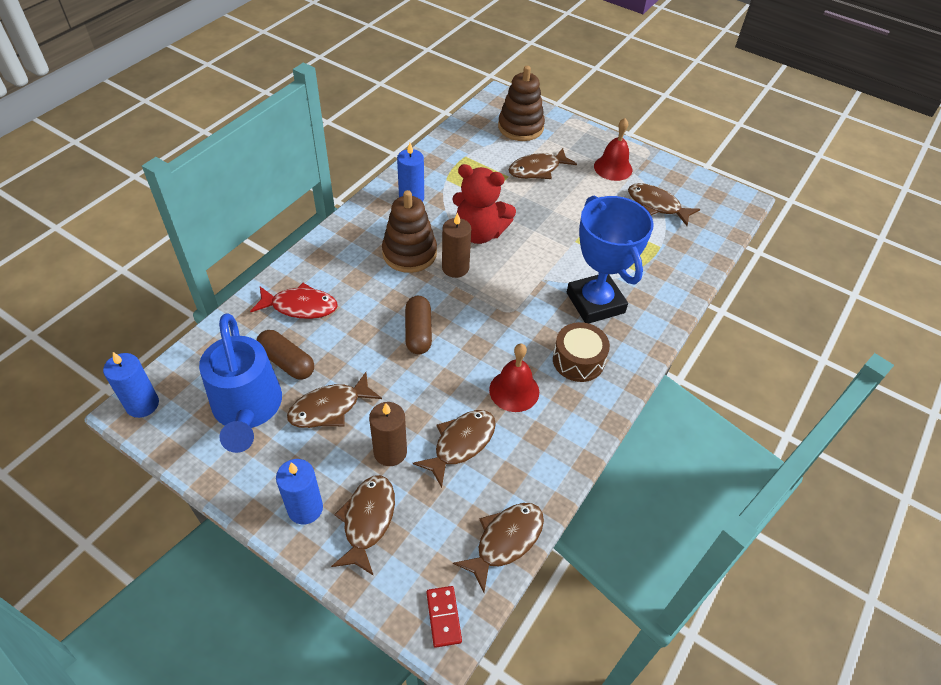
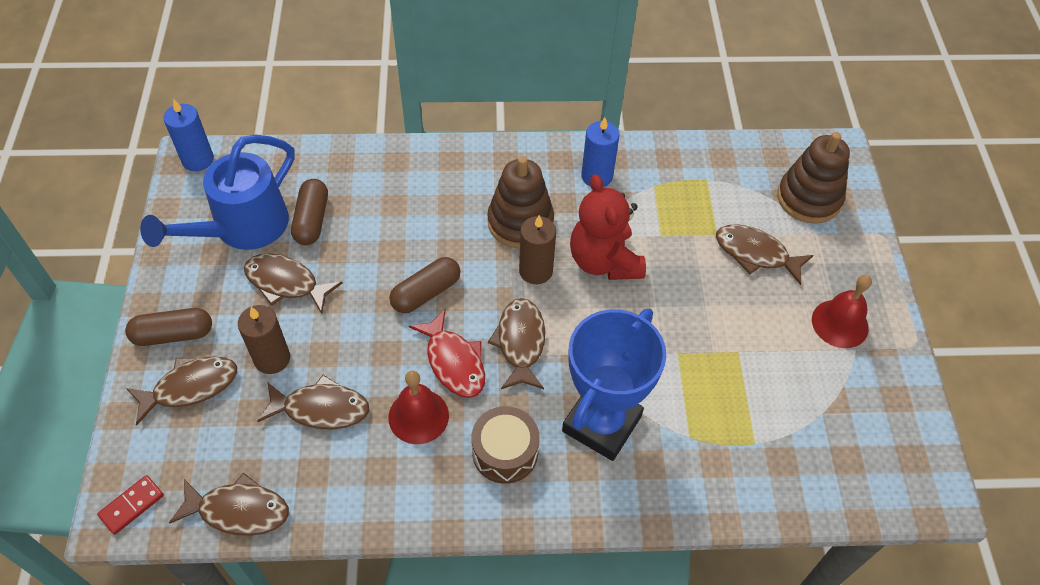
camera: 55 degrees right, 5 degrees up
red fish [250,283,338,319] -> red fish moved to [409,309,485,398]
blue candle [276,459,323,524] -> brown capsule [125,308,212,346]
brown fish [628,183,700,226] -> brown fish moved to [488,298,545,389]

